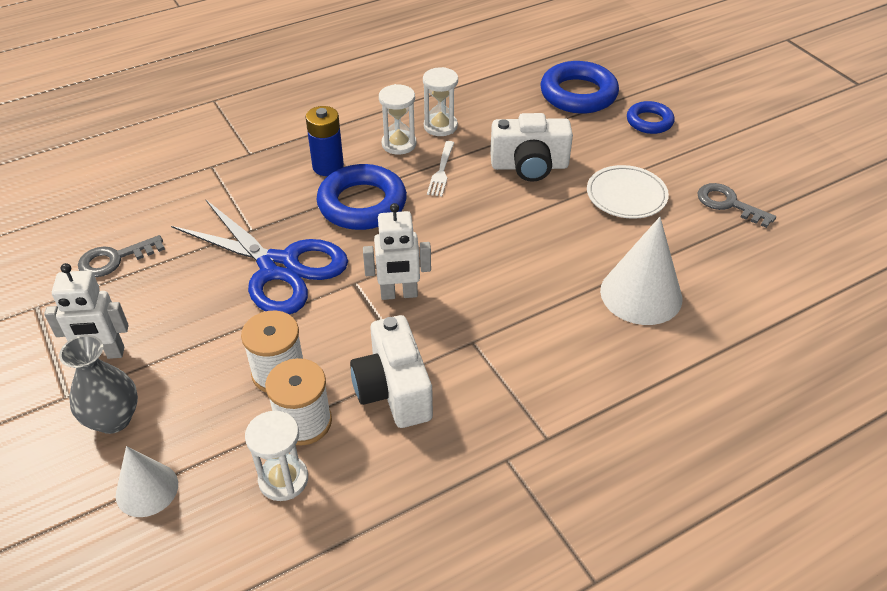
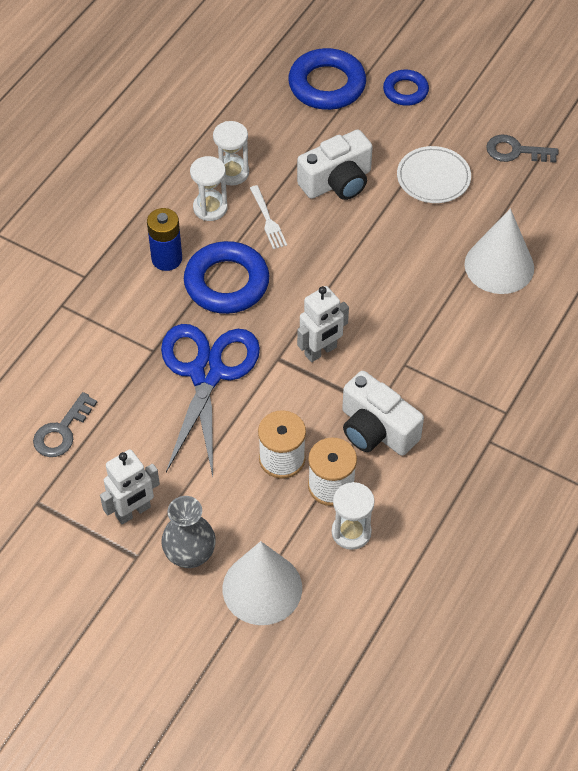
camera: 30 degrees left, 10 degrees up
white cone [116,446,178,517] -> white cone [223,541,302,625], size x1.61
blue scissors [171,199,348,315] -> blue scissors turned 90 degrees counterclockwise [161,324,260,476]

